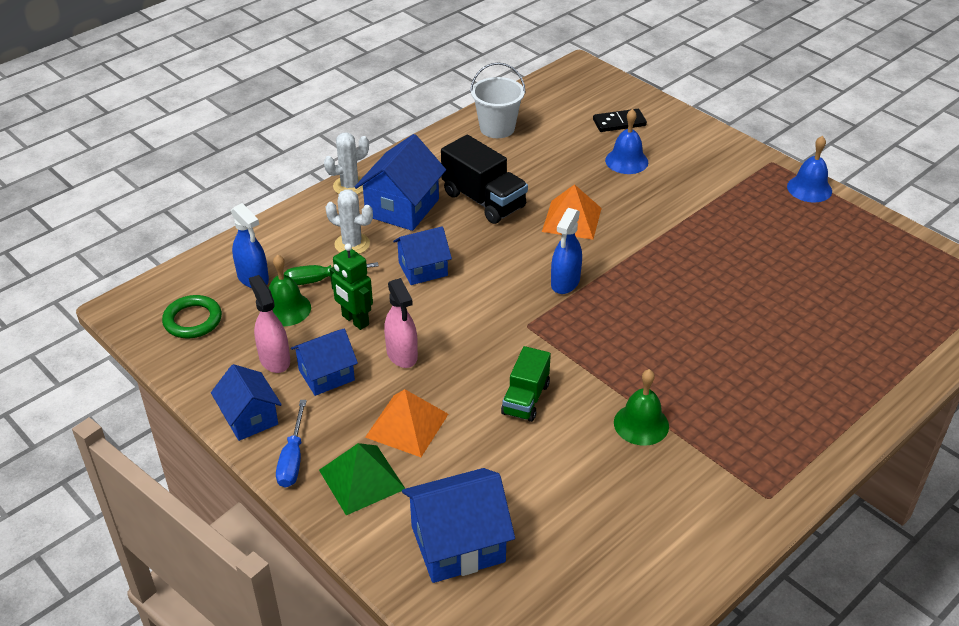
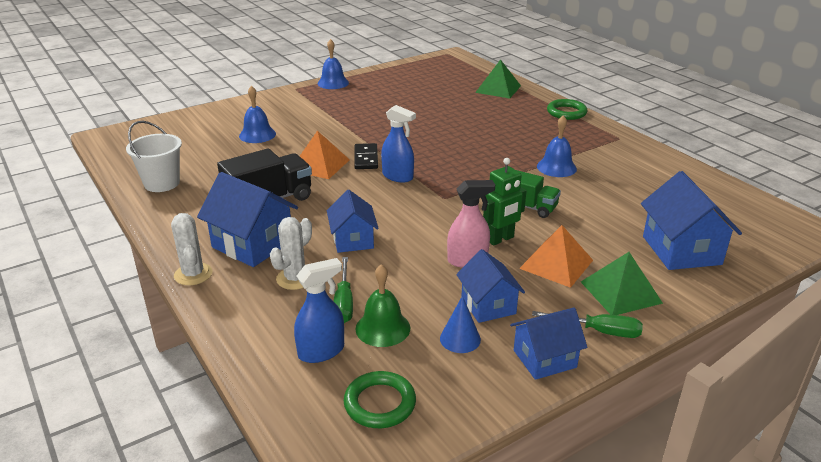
camera: 80 degrees left, 10 degrees down
pink spray bottle [249,275,290,373] -> blue cone [440,296,481,353]
blue screwdriver [276,400,307,488] -> green screwdriver [532,311,643,338]
green robot [330,243,373,330] -> green robot moved to [483,158,526,246]
black domino [593,109,647,132] -> black domino moved to [354,143,378,169]
green bell [614,369,669,446] -> blue bell [537,115,577,177]
none -> green pyramid [475,59,521,99]
none -> green ring [547,99,587,120]

